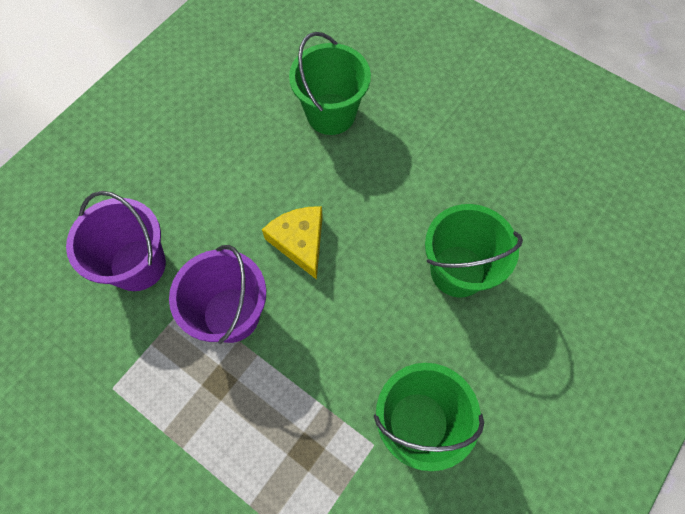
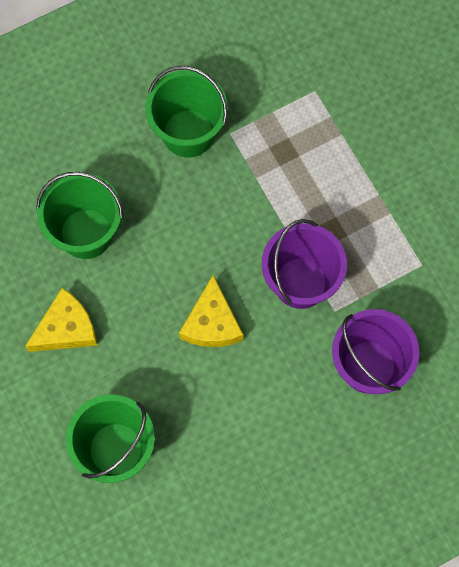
camera: 155 degrees left, 5 degrees up
none -> yellow cheese [25,288,98,352]

